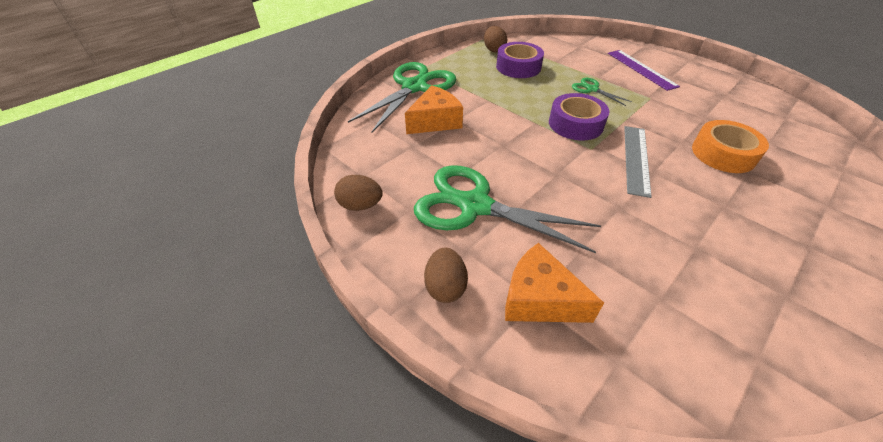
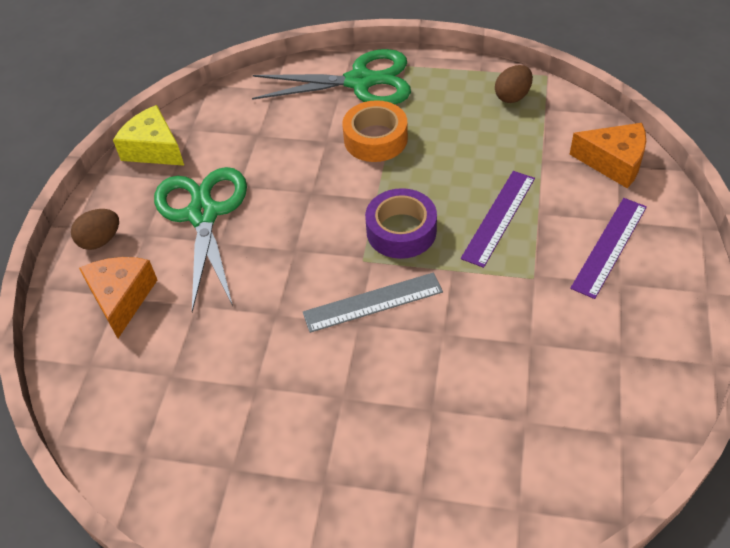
camera: 60 degrees right, 5 degrees up
brown egg [334,175,383,211] -> yellow cheese [113,105,184,166]
orange cheese [405,85,463,134] -> orange cheese moved to [569,123,646,188]
purple tape [496,42,544,78] -> none
green scissors [572,78,632,106] -> purple ruler [461,171,535,268]
orange tape [692,120,769,173] -> orange tape moved to [342,100,408,162]

